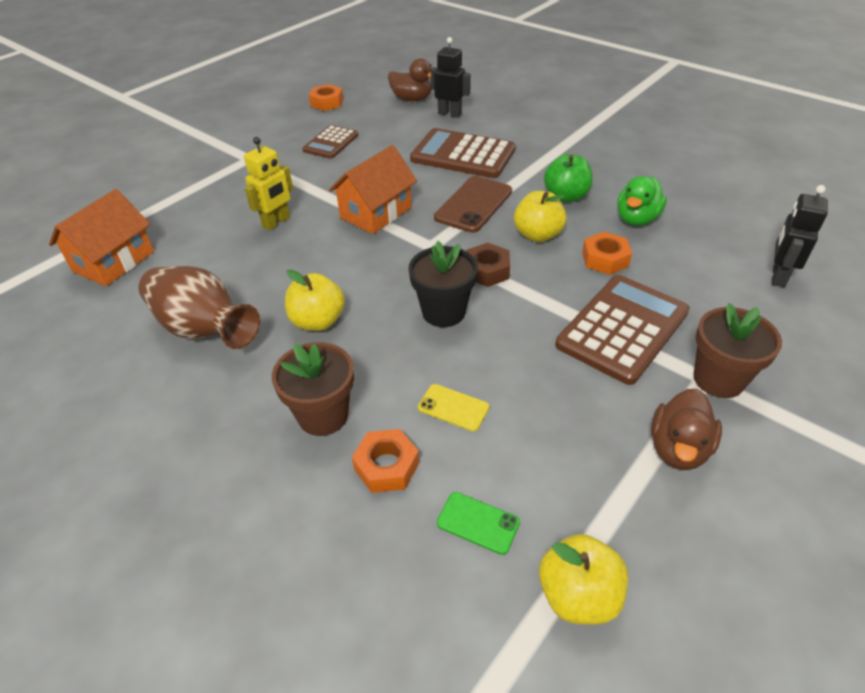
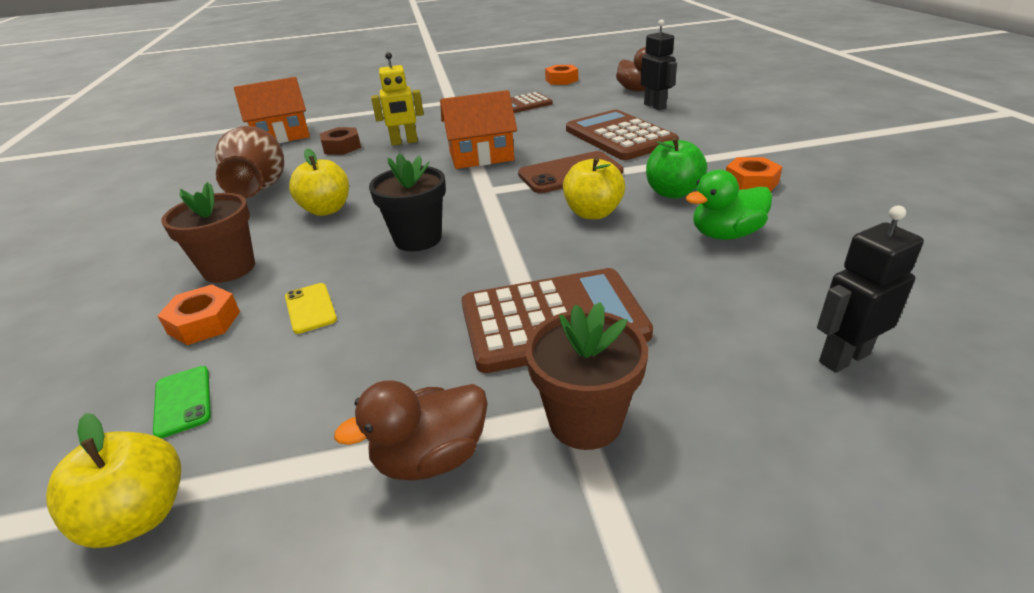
camera: 40 degrees right, 10 degrees down
brown nut [467,243,510,287] -> brown nut moved to [320,127,361,155]
orange nut [582,232,632,275] -> orange nut moved to [726,157,783,192]

